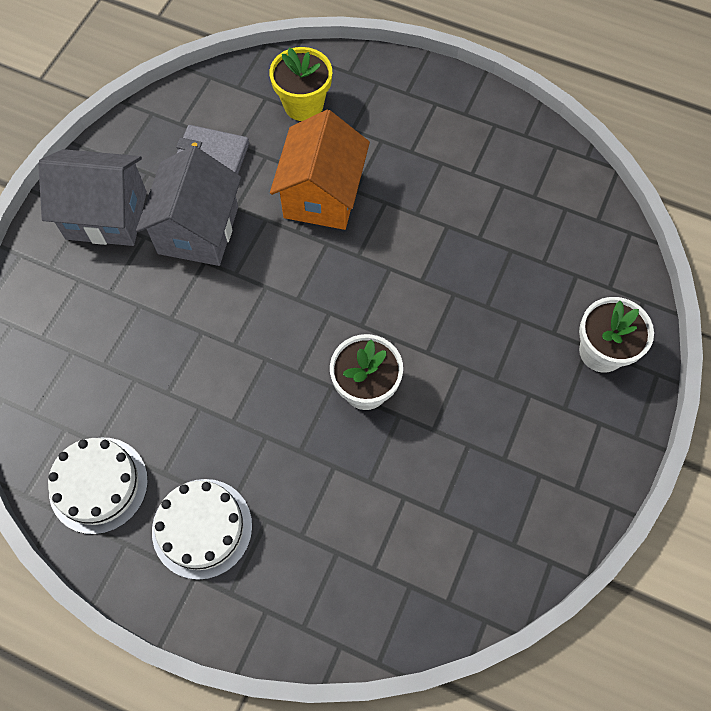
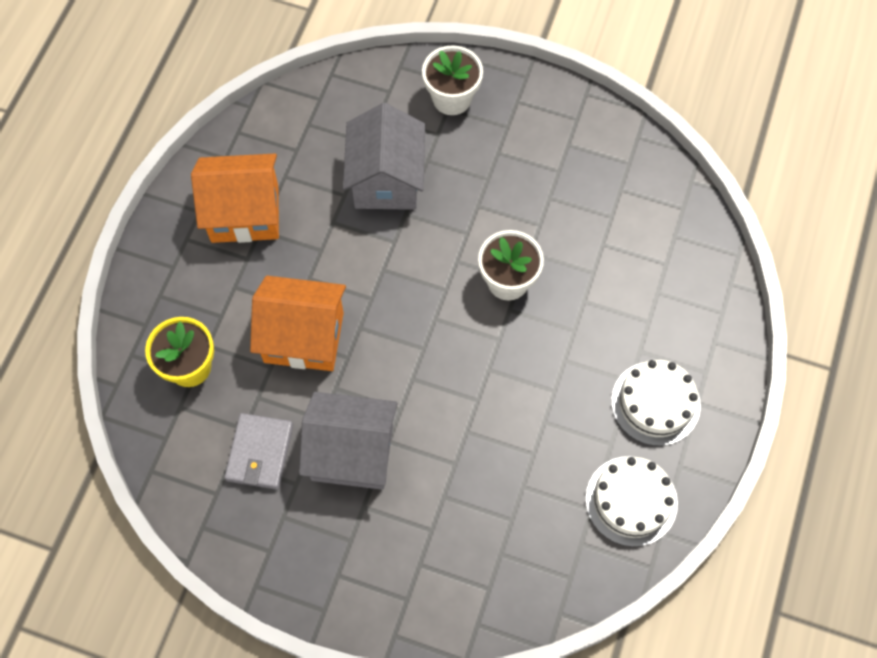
camera: 95 degrees left, 0 degrees up
grey house [38,149,147,246] -> grey house moved to [343,103,425,210]
none -> orange house [191,154,279,243]

